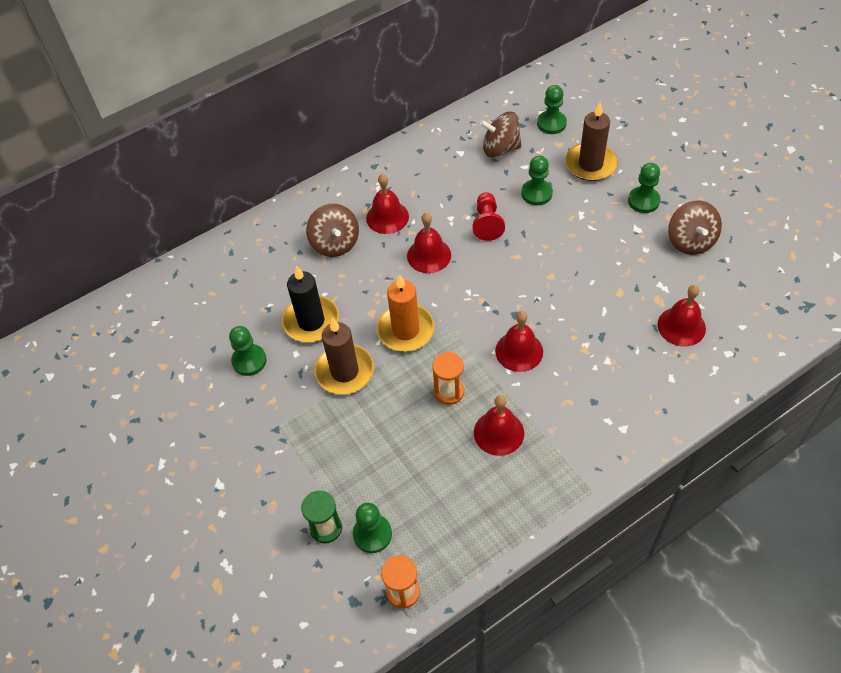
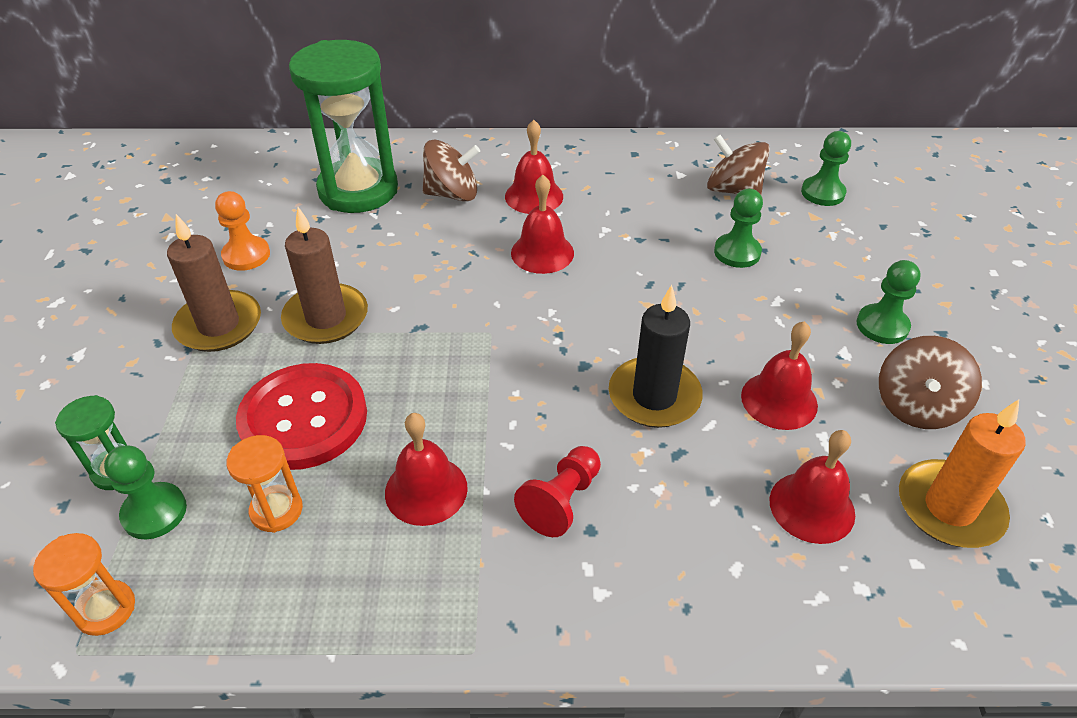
camera: 30 degrees right, 10 degrees down
green pawn [229,326,267,376] -> orange pawn [215,191,270,271]
black candle [282,265,339,342] -> black candle moved to [609,285,703,428]
brown spinning top [306,204,359,257] -> brown spinning top turned 105 degrees counterclockwise [423,140,480,202]
orange candle [377,274,435,352] -> orange candle moved to [899,399,1026,548]
orange hourglass [432,352,464,405] -> orange hourglass moved to [226,435,303,533]
red pawn [473,192,505,241] -> red pawn moved to [514,446,601,537]
red bell [495,311,543,372] -> red bell moved to [741,321,818,430]
brown candle [565,102,618,181] -> brown candle moved to [167,214,261,352]
none -> red button [236,363,367,470]
none -> green hourglass [289,40,398,213]

